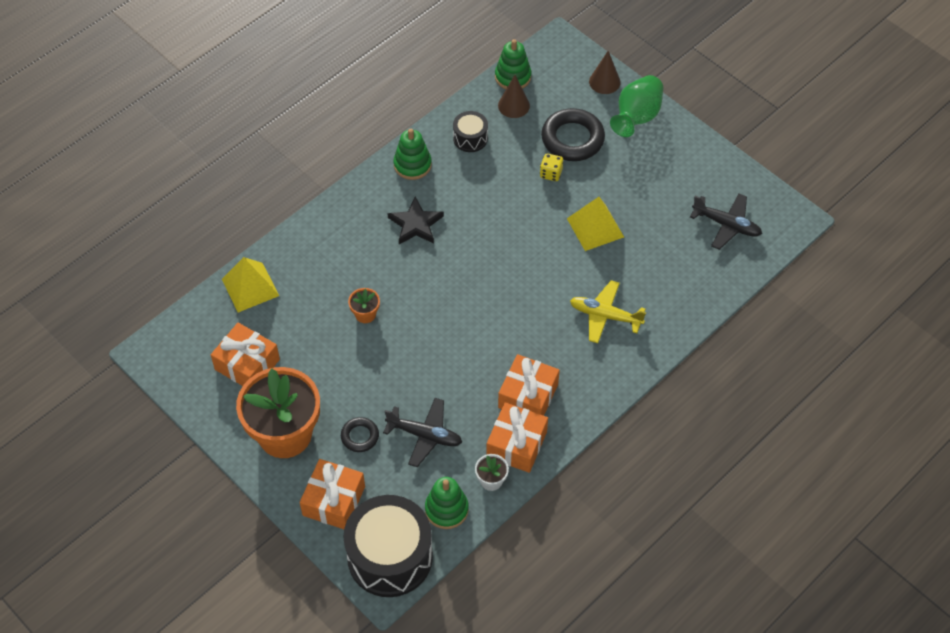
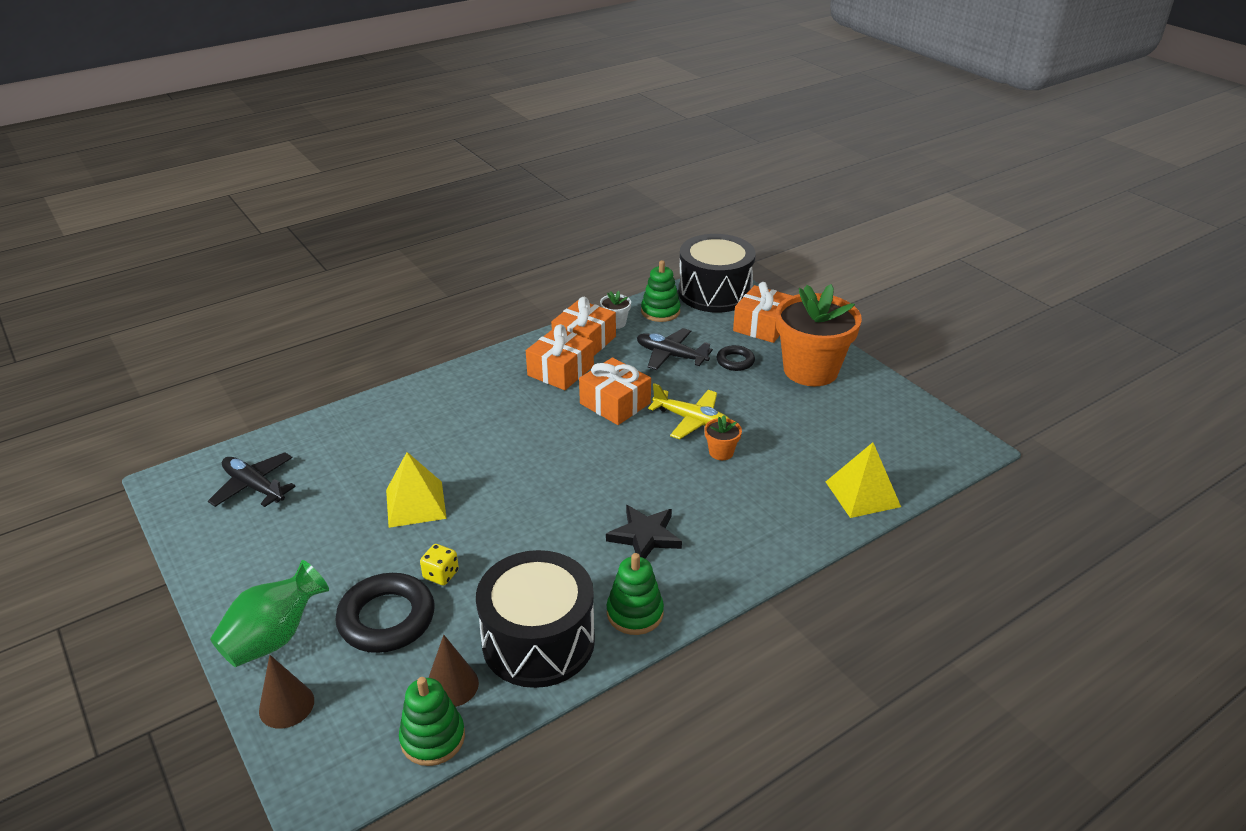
camera: 170 degrees left, 20 degrees down
orange gift [211,323,280,386] -> orange gift moved to [579,357,651,425]
black drum [453,111,488,152] -> black drum [476,550,595,688], size x2.08
yellow plane [570,280,646,343] -> yellow plane moved to [648,383,729,439]

